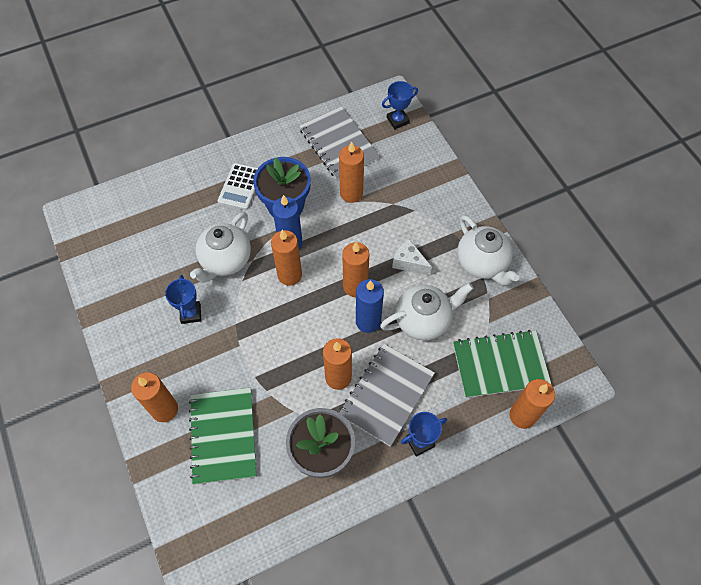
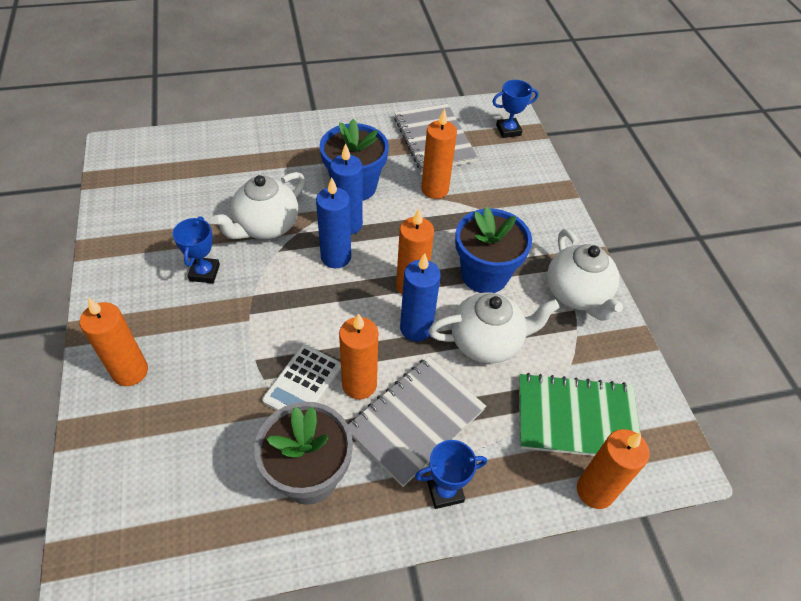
camera: 10 degrees right, 10 degrees down
green notebook [189,388,256,485] -> none
white calculator [218,163,258,210] -> white calculator moved to [262,345,341,411]
orange candle [271,230,302,286] -> blue candle [316,178,351,268]
white cheese [392,239,432,276] -> blue flower pot [455,206,532,293]

